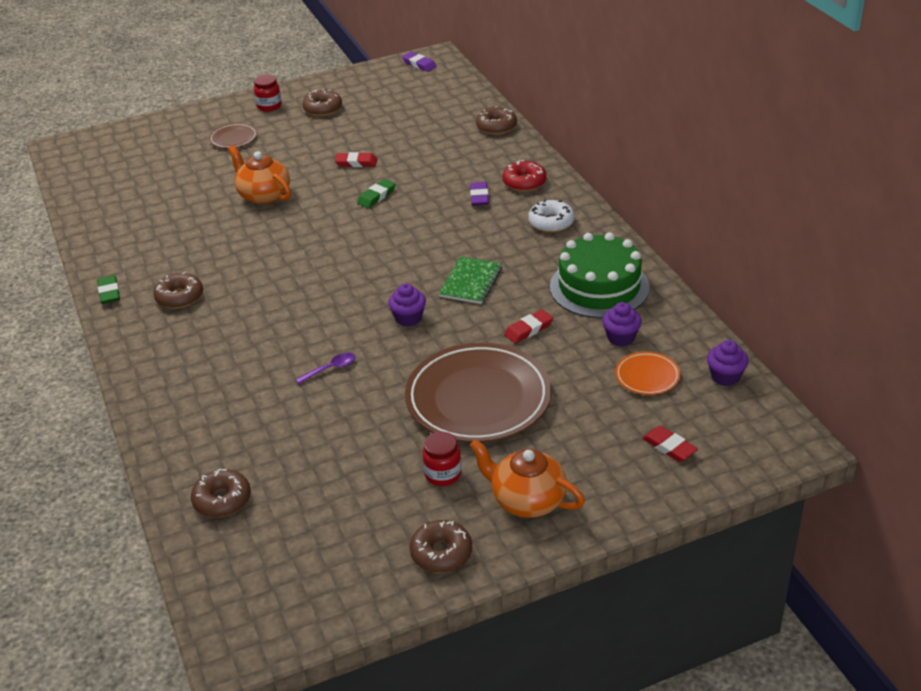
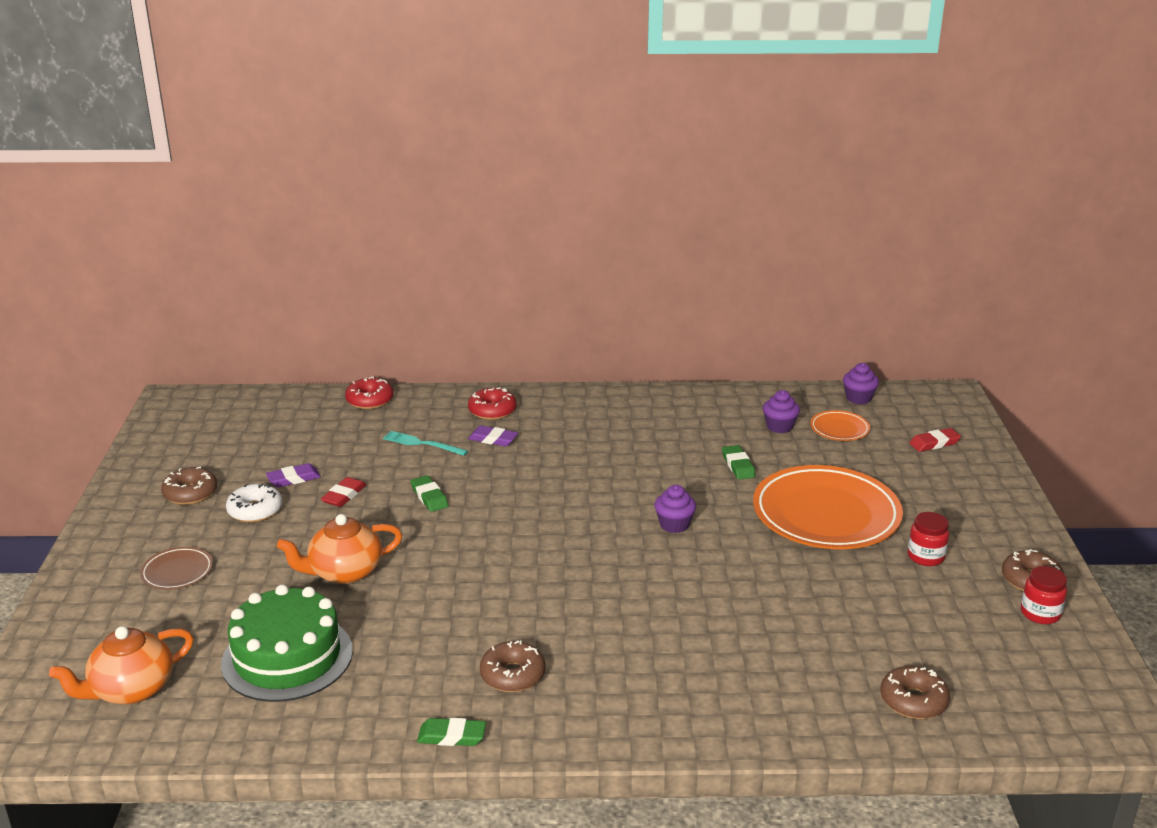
camera: 70 degrees left, 10 degrees down
red jar [254,75,282,112] -> red jar moved to [1021,566,1067,624]
purple spoon [295,352,356,384] -> none
purple eraser [402,52,437,72] -> purple eraser moved to [266,463,321,487]
brown plate [405,343,551,443] -> orange plate [753,465,903,549]
green notebook [439,256,502,304] -> none
orange teapot [470,439,585,518] -> orange teapot moved to [49,626,194,704]
brown donut [476,106,517,135] -> red donut [345,377,393,409]
red eraser [504,309,553,343] -> green eraser [722,445,756,480]
white donut [528,200,575,233] -> white donut moved to [226,484,282,522]
green cake [550,232,650,318] -> green cake moved to [221,584,353,702]
none -> turquoise fork [383,431,468,456]

